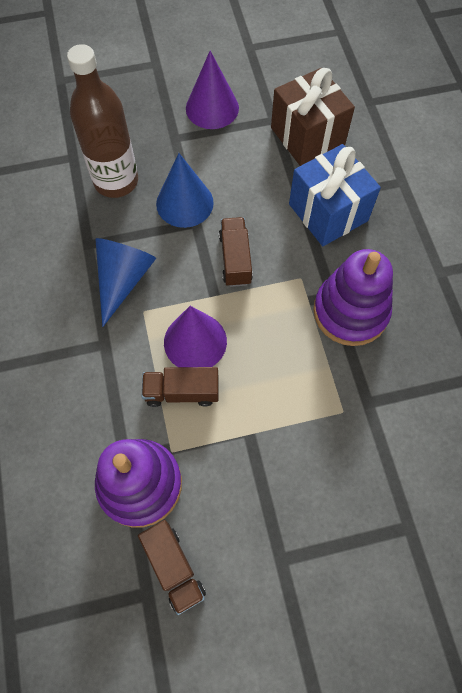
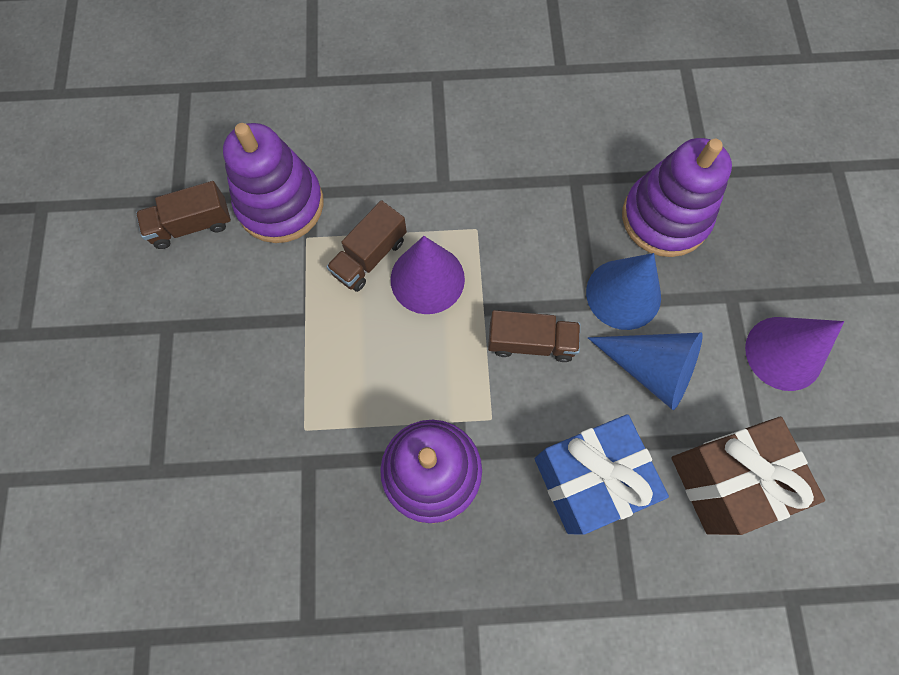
camera: 100 degrees right, 5 degrees up
brown bottle [67,44,138,198] -> purple stacking toy [622,138,732,257]
blue cone [95,238,156,327] -> blue cone moved to [588,333,703,410]
brown truck [142,367,219,407] -> brown truck turned 150 degrees counterclockwise [326,200,407,292]

